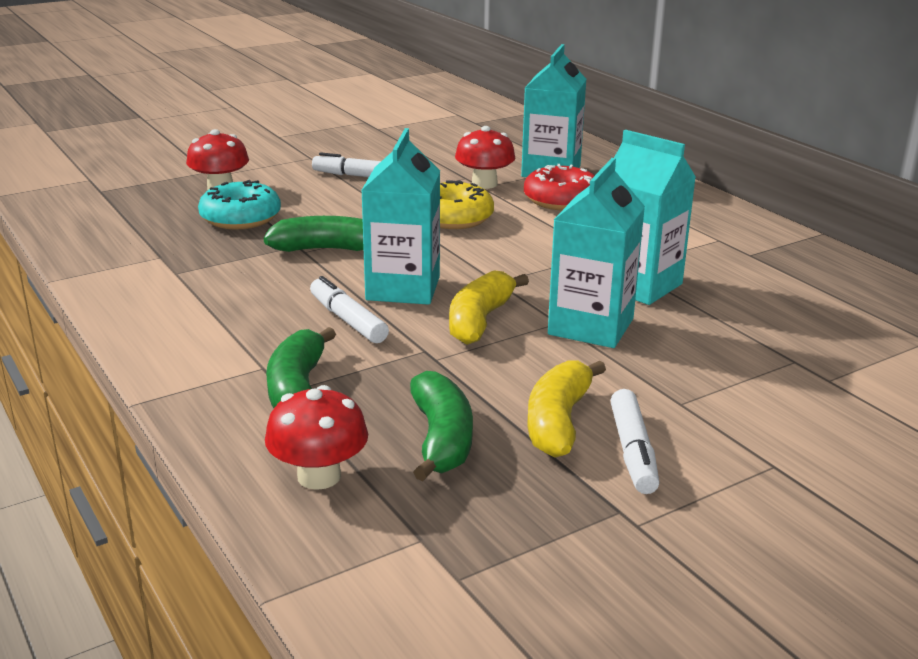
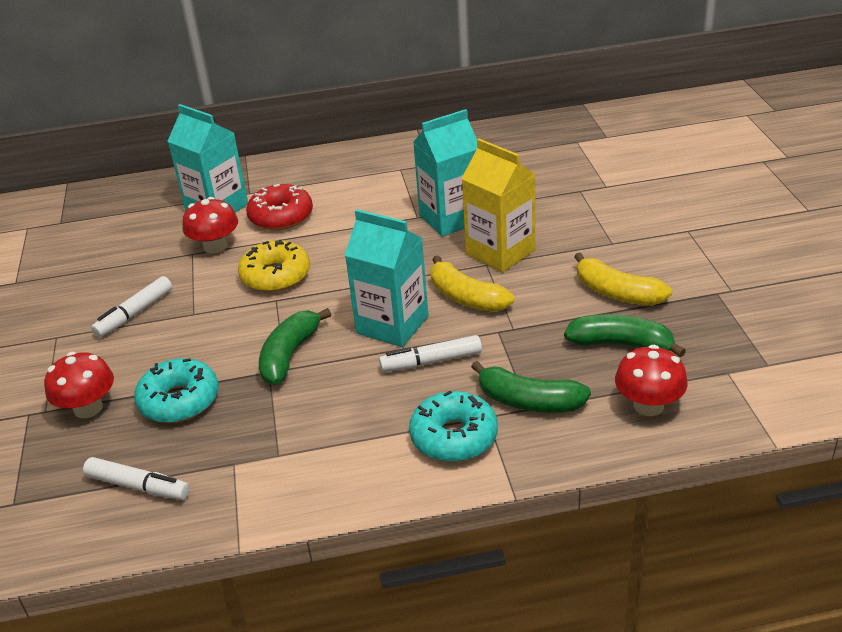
camera: 65 degrees left, 10 degrees up
turquoise carton [548,158,645,348] -> yellow carton [462,139,535,272]
white marker [610,389,660,494] -> white marker moved to [83,457,190,500]
none -> turquoise donut [409,391,498,462]

